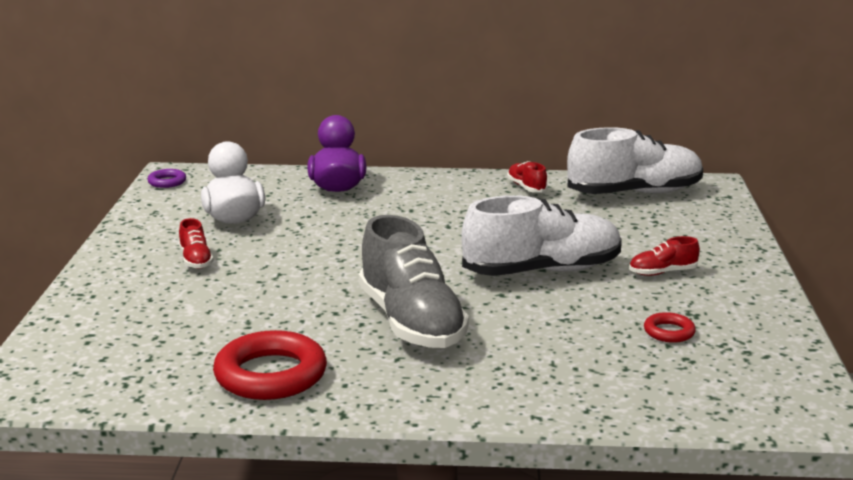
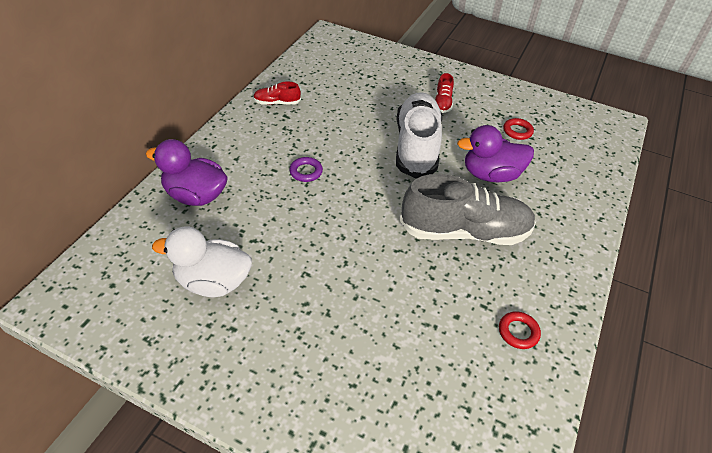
camera: 70 degrees left, 25 degrees up
purple ring [147,169,186,188] -> purple ring moved to [289,157,323,182]
red shoe [179,218,214,269] -> none
red ring [213,330,327,400] -> red ring [499,311,541,349], size x0.49
white shoe [567,127,703,194] -> none
none -> purple duck [457,125,534,182]

